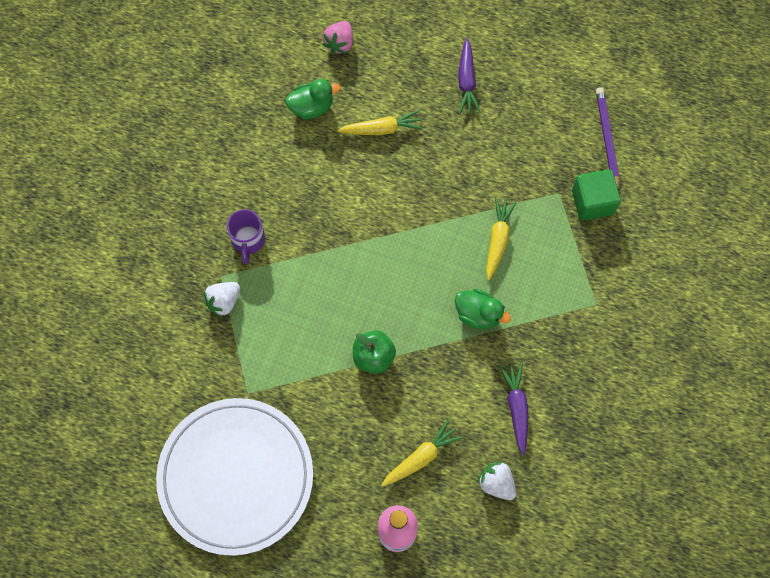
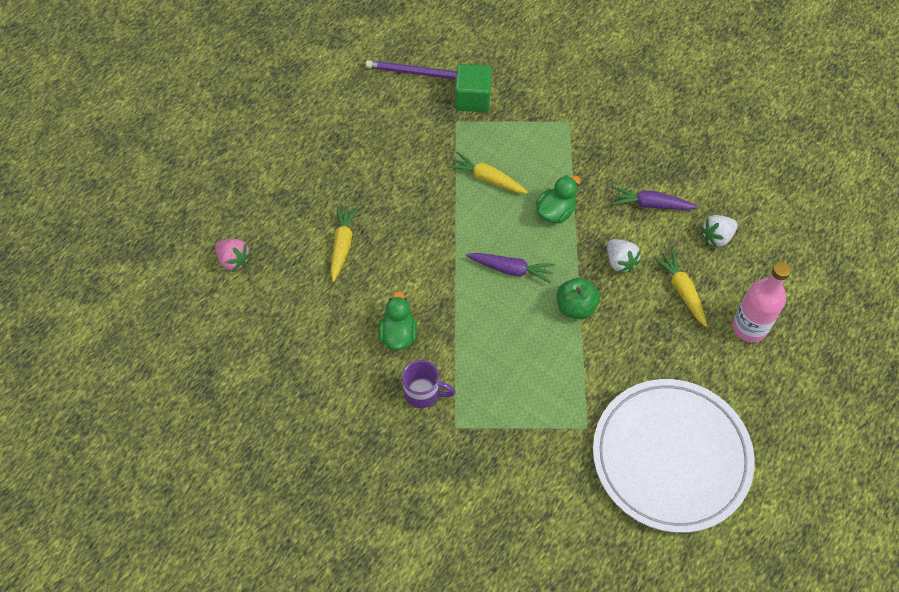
camera: 75 degrees left, 10 degrees down
white strawberry [203,282,240,317] -> white strawberry moved to [607,239,641,273]
green duck [285,79,341,119] -> green duck moved to [378,291,417,350]
purple carrot [458,38,481,114] -> purple carrot moved to [466,253,555,283]

